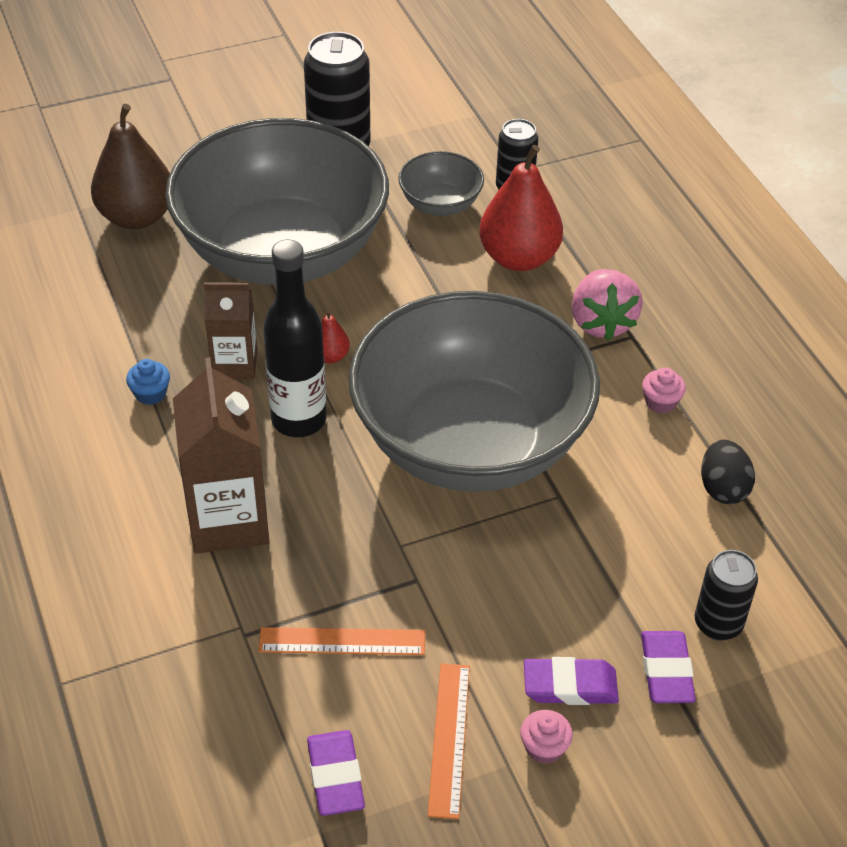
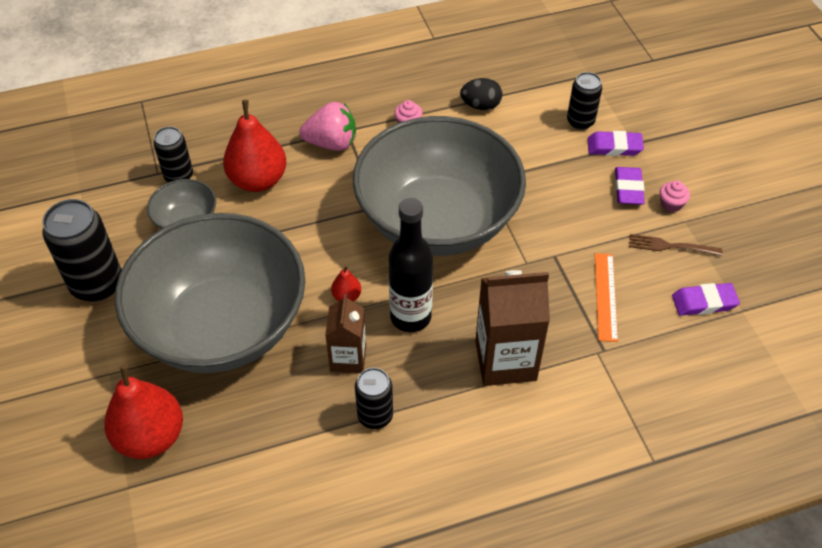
camera: 85 degrees left, 5 degrees up
brown pear [91,104,170,229] -> red pear [104,364,183,459]
blue cupcake [126,359,170,405] -> black can [355,368,393,429]
orange ruler [428,663,470,819] -> brown fork [629,234,723,256]

